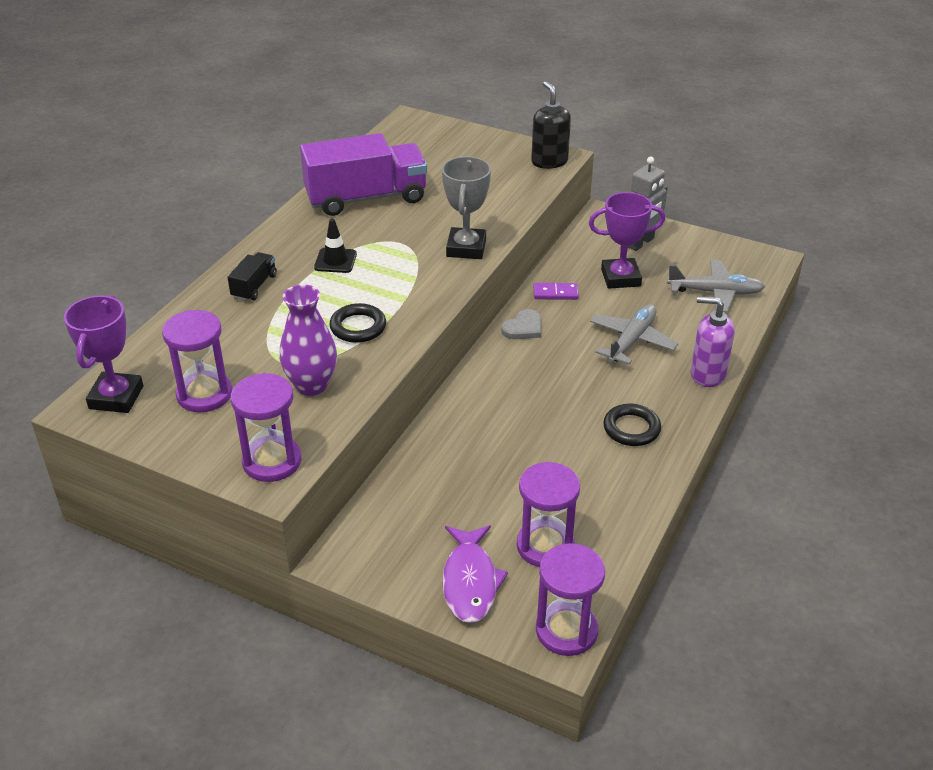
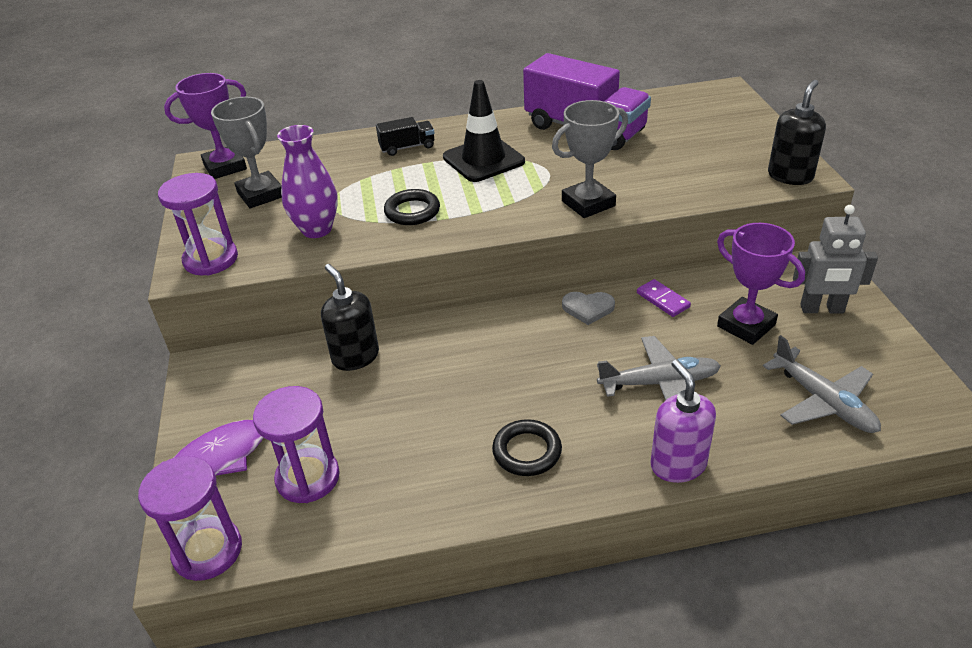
camera: 55 degrees right, 0 degrees up
purple hourglass [162,310,232,412] -> grey trophy [211,97,282,208]
black traffic cone [314,219,357,273] -> black traffic cone [443,80,525,182], size x1.74
none -> black soap dispenser [321,264,379,371]

